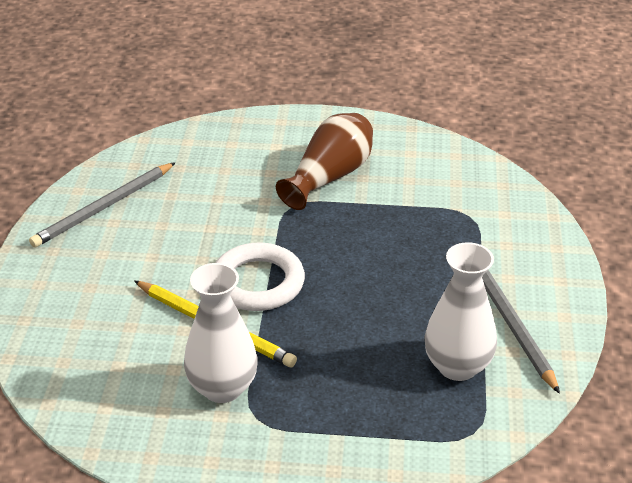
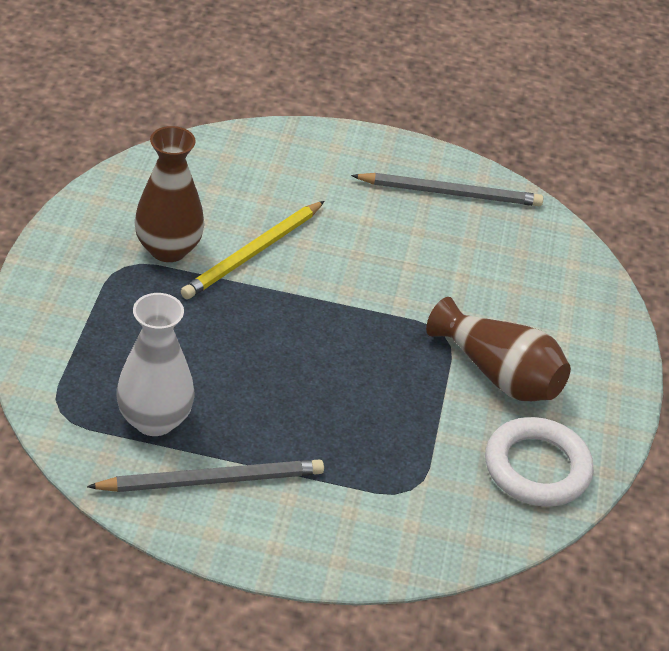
camera: 90 degrees right, 5 degrees up
grey pencil [29,162,176,248] -> grey pencil turned 135 degrees clockwise [351,173,543,206]
white vase [184,263,258,403] -> brown vase [134,126,205,262]
white ring [215,243,305,311] -> white ring moved to [485,417,594,507]

